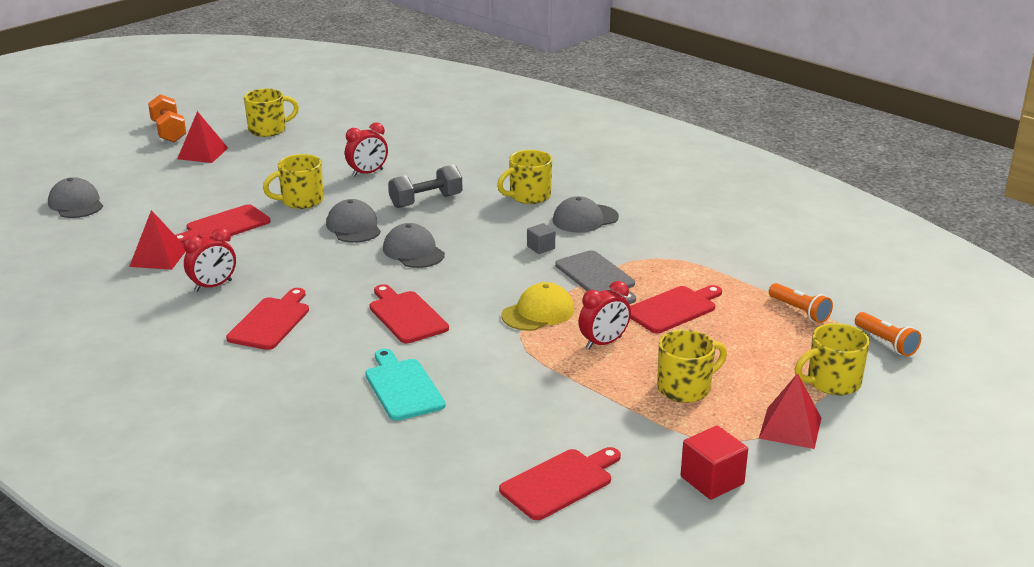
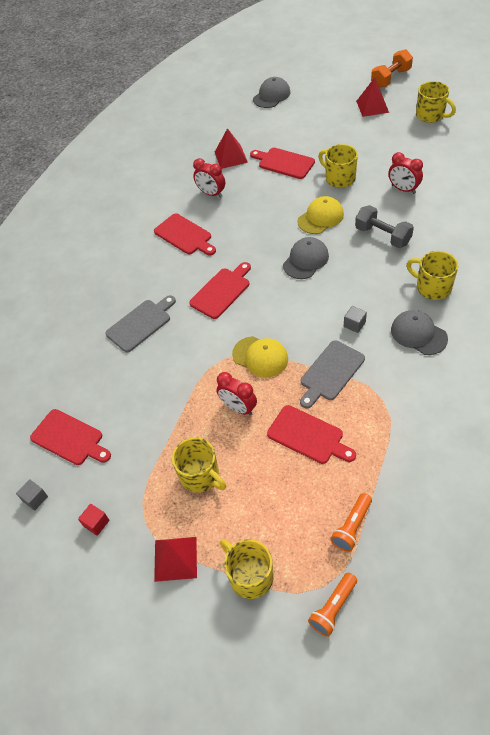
camera: 75 degrees right, 25 degrees up
red cutting board [226,288,309,350] -> red cutting board turned 45 degrees clockwise [154,213,216,256]
grey cap [326,199,381,243] -> yellow cap [297,196,344,234]
turquoise cutting board [365,349,445,421] -> grey cutting board [106,295,176,352]
red cube [681,426,748,500] -> red cube [78,504,109,536], size x0.60
none -> grey cube [16,479,48,511]

